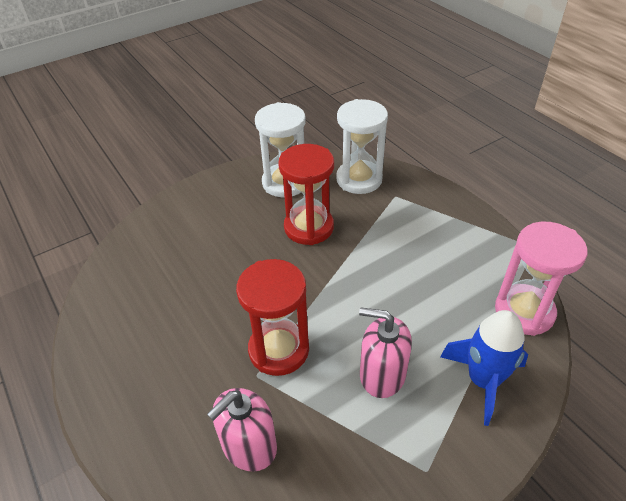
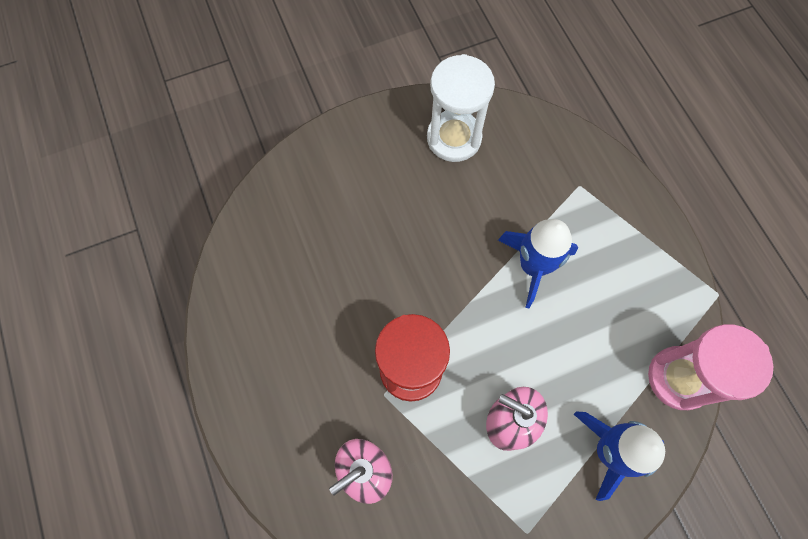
camera: 10 degrees right, 25 degrees up
red hourglass [278,144,334,245] -> none
white hourglass [336,99,388,194] -> none
none -> blue rocket [498,219,578,308]

